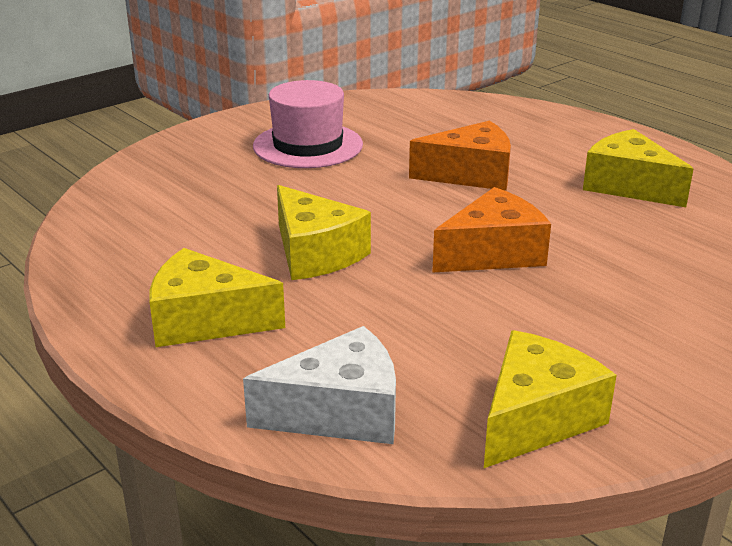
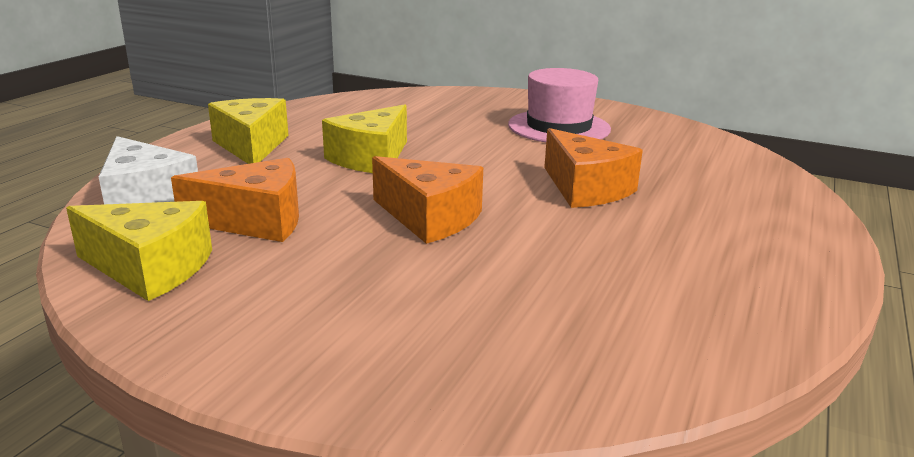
camera: 65 degrees right, 5 degrees down
yellow cheese [583,129,694,207] -> none
none -> orange cheese [171,158,299,242]

